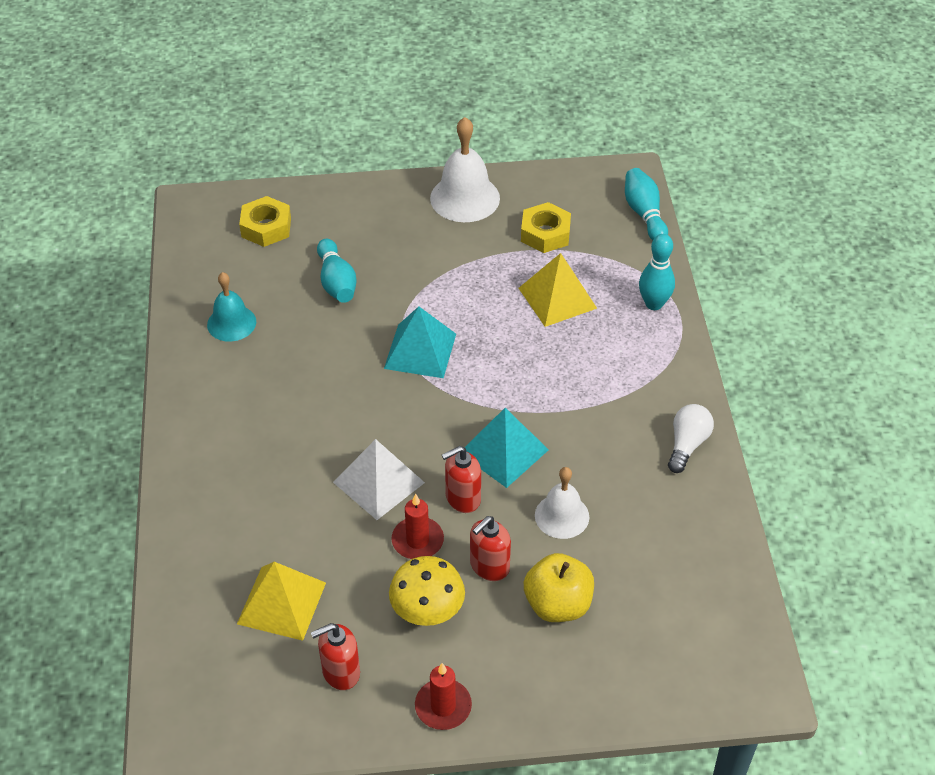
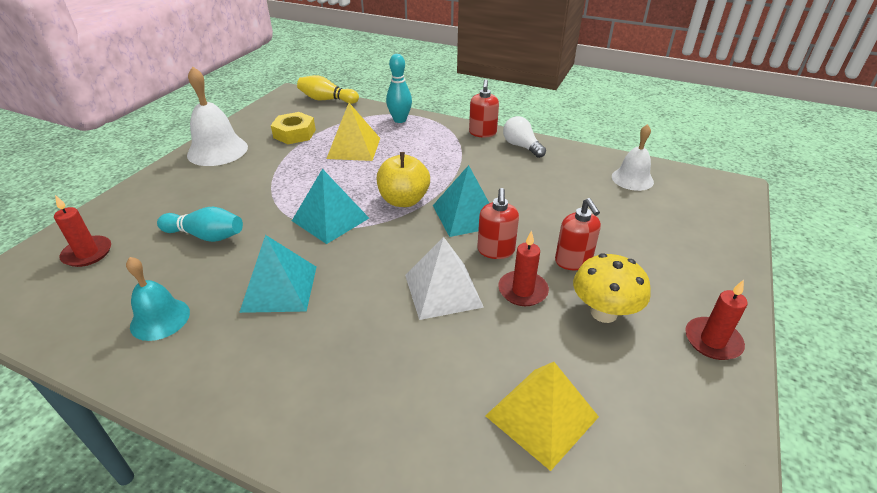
camera: 60 degrees left, 10 degrees down
yellow nut [239,196,291,247] -> red candle [54,195,111,267]
red soap dispenser [311,623,360,690] -> red soap dispenser moved to [469,79,499,137]
yellow apple [524,553,594,622] -> yellow apple moved to [377,152,430,207]
white bell [535,467,589,539] -> white bell moved to [612,124,654,191]
turquoise bowling pin [625,168,668,240] -> yellow bowling pin [297,75,359,104]
none -> turquoise pyramid [239,235,316,313]

